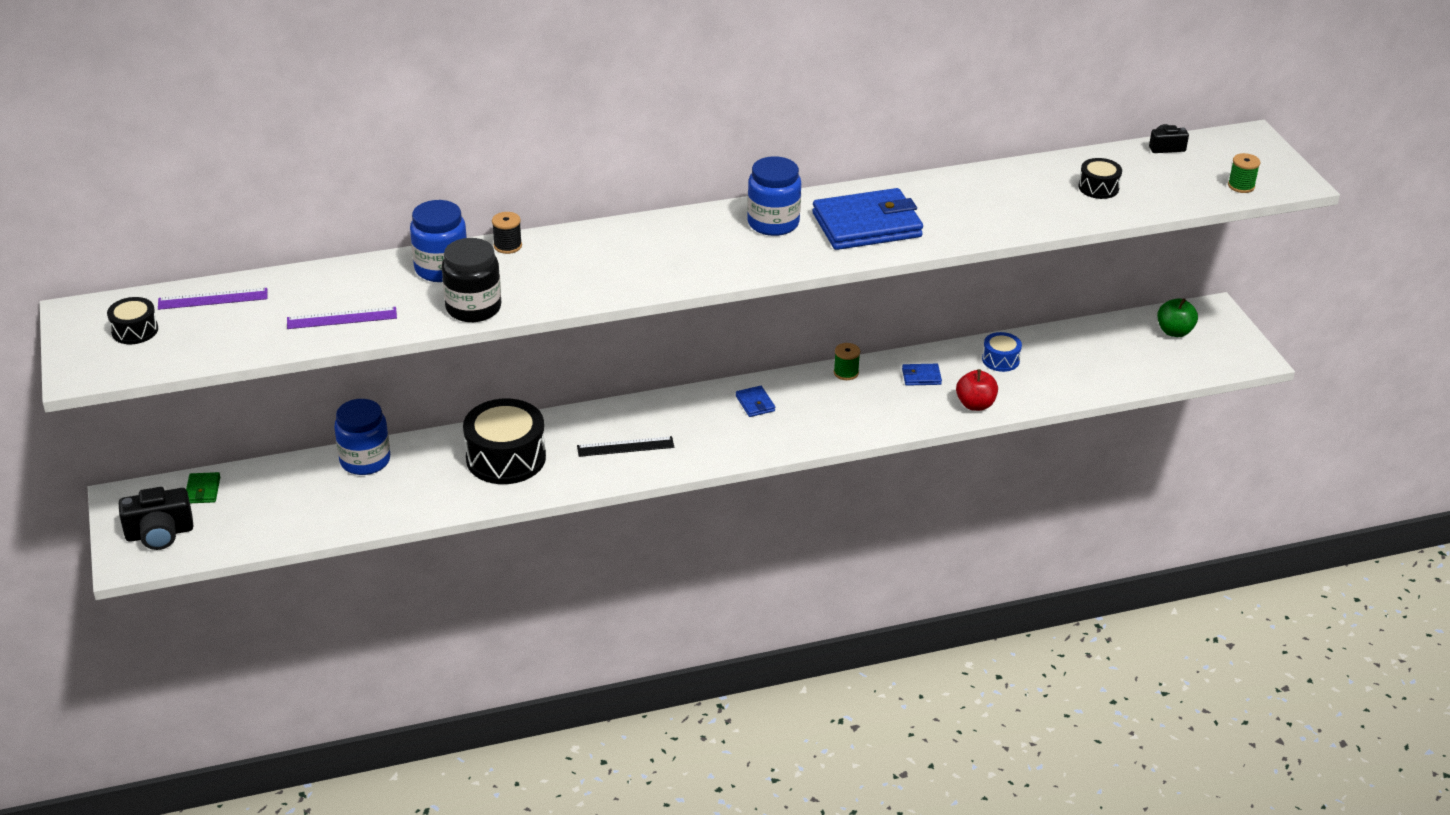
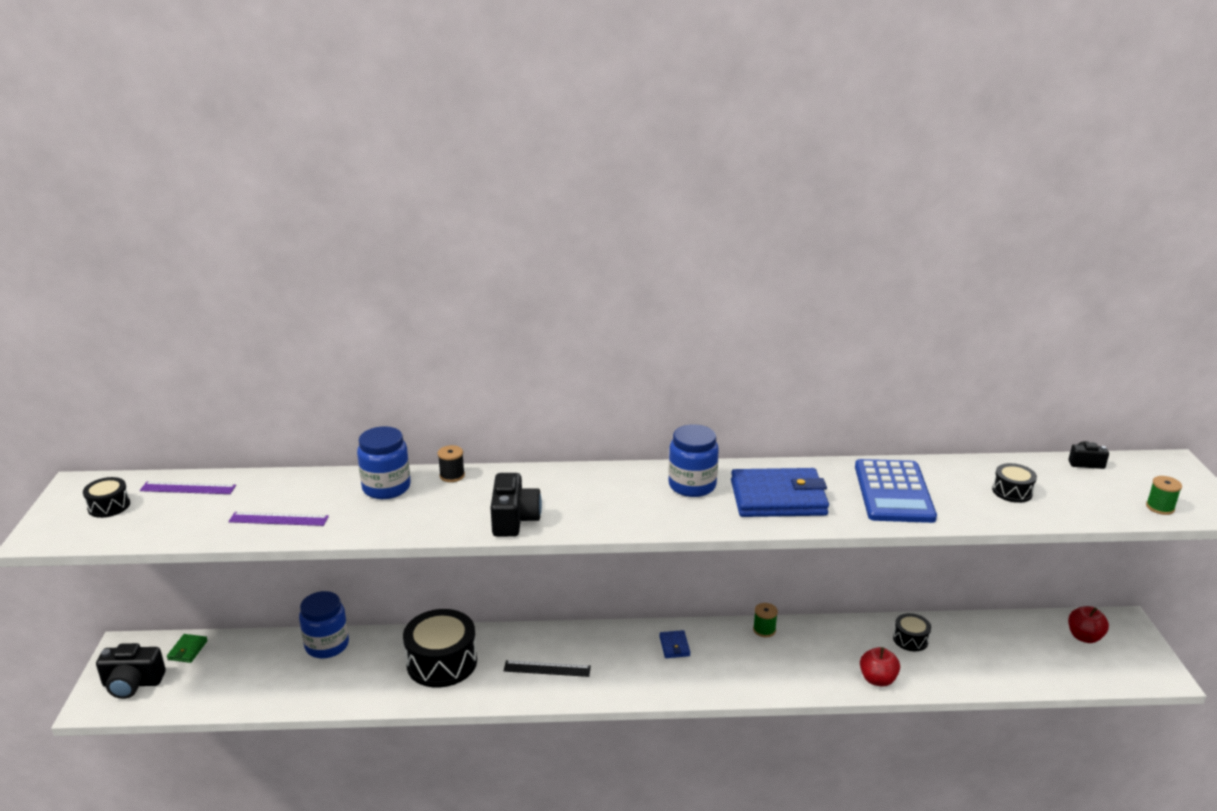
camera: 15 degrees right, 10 degrees down
black jar [442,238,501,322] -> none
blue wallet [902,364,942,386] -> none
blue drum [982,332,1022,372] -> black drum [893,613,931,651]
green apple [1157,298,1198,337] -> red apple [1068,606,1109,643]
none -> black camera [491,473,542,537]
none -> blue calculator [855,459,937,523]

